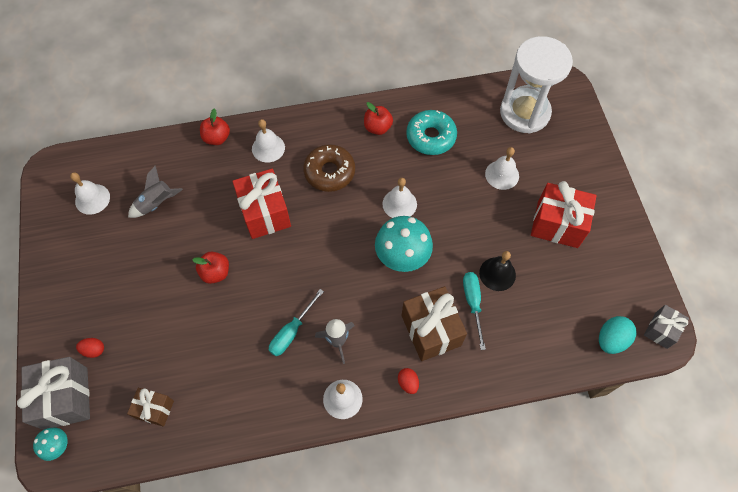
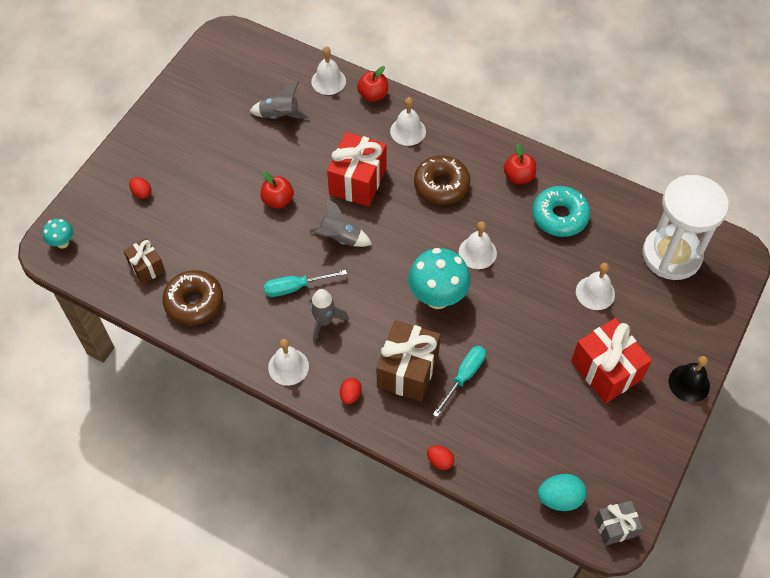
camera: 40 degrees right, 5 degrees down
grey gift [17,357,90,430] -> none
white bell [70,172,110,215] -> white bell moved to [311,46,346,95]
black bell [479,251,516,291] -> black bell moved to [669,356,710,403]
none -> brown donut [162,270,223,325]
none -> grey rocket [309,198,372,247]
none -> red egg [427,445,454,470]

